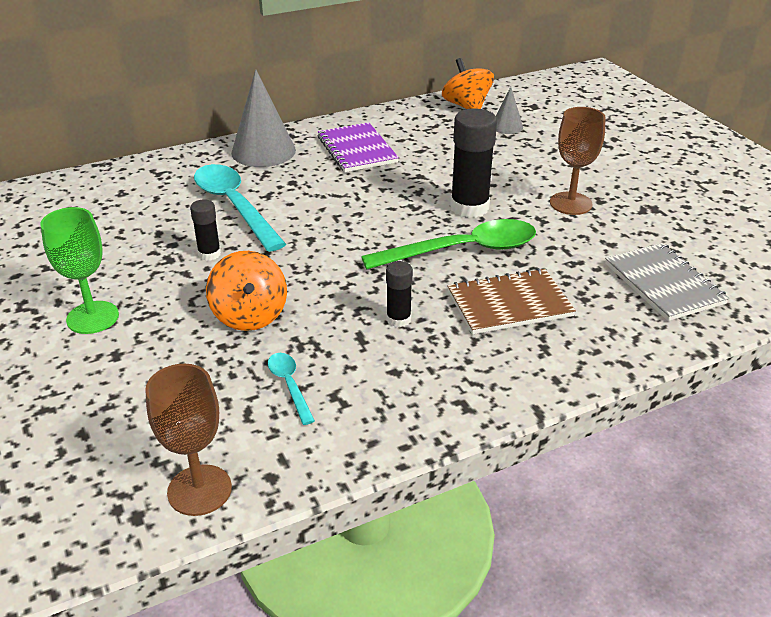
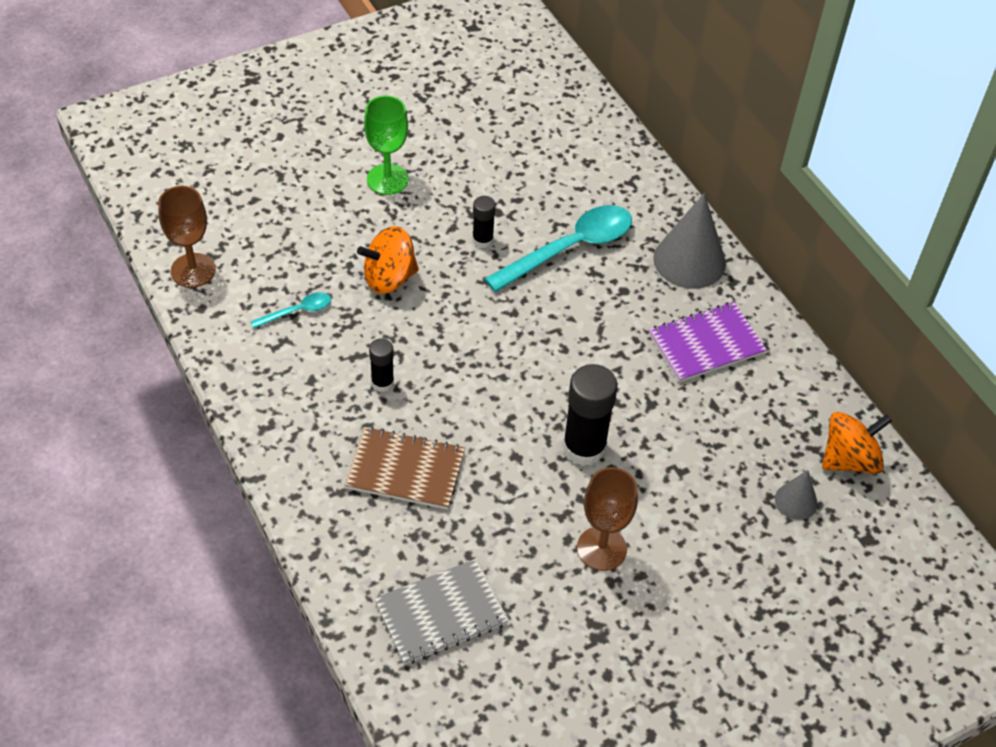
camera: 85 degrees right, 15 degrees up
green spoon [361,219,536,269] -> none
brown notebook [447,268,576,334] -> brown notebook turned 60 degrees counterclockwise [345,427,465,510]

